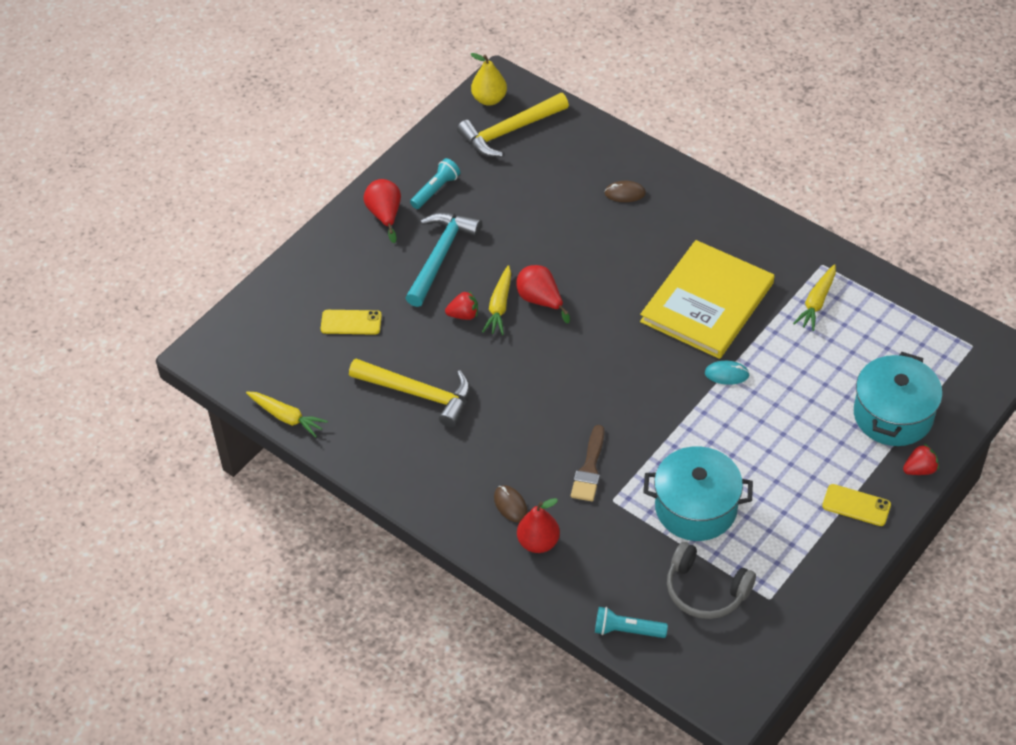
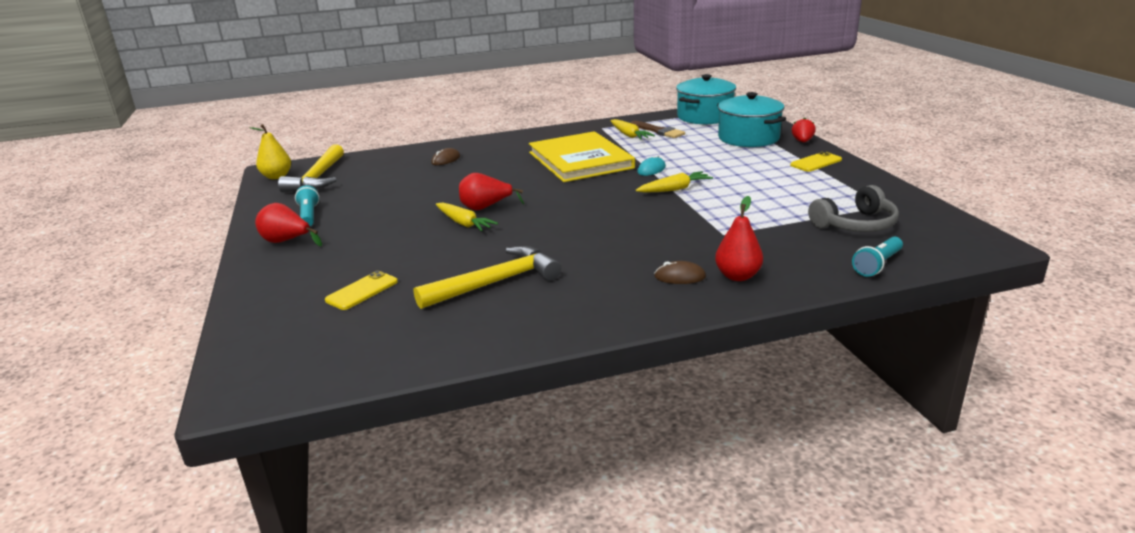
camera: 55 degrees left, 25 degrees down
yellow carrot [246,392,328,438] -> yellow carrot moved to [636,171,713,193]
turquoise hammer [406,212,482,307] -> none
red strawberry [445,291,478,320] -> none
brown brush [571,425,604,501] -> brown brush moved to [631,121,685,138]
turquoise pot [643,446,753,541] -> turquoise pot moved to [676,74,736,124]

